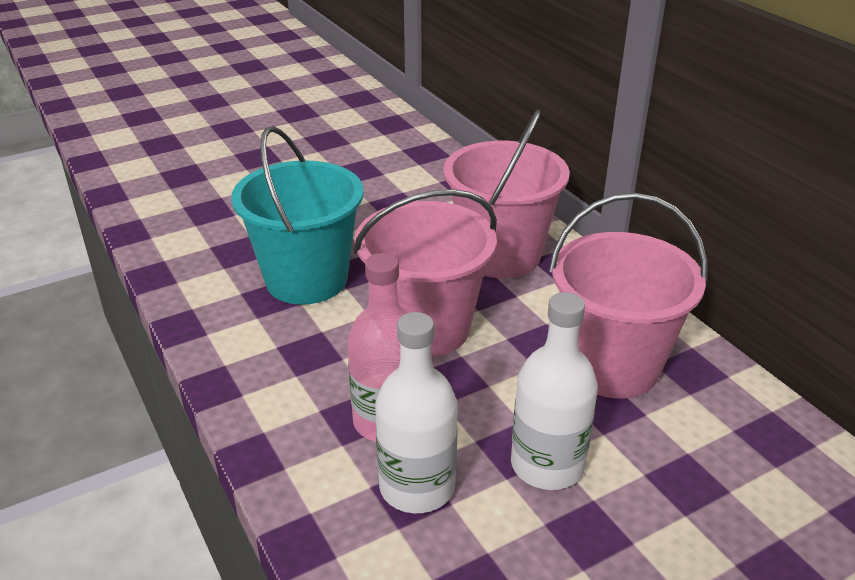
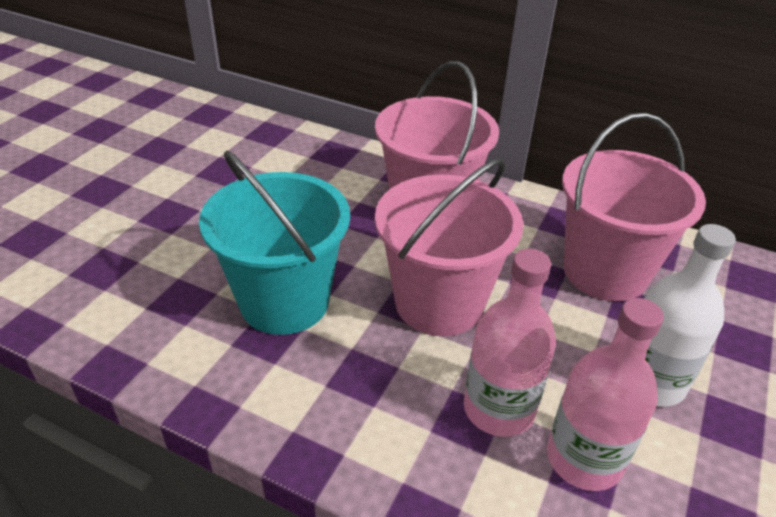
camera: 35 degrees left, 5 degrees up
white bottle [375,312,458,513] -> pink bottle [547,298,664,491]

